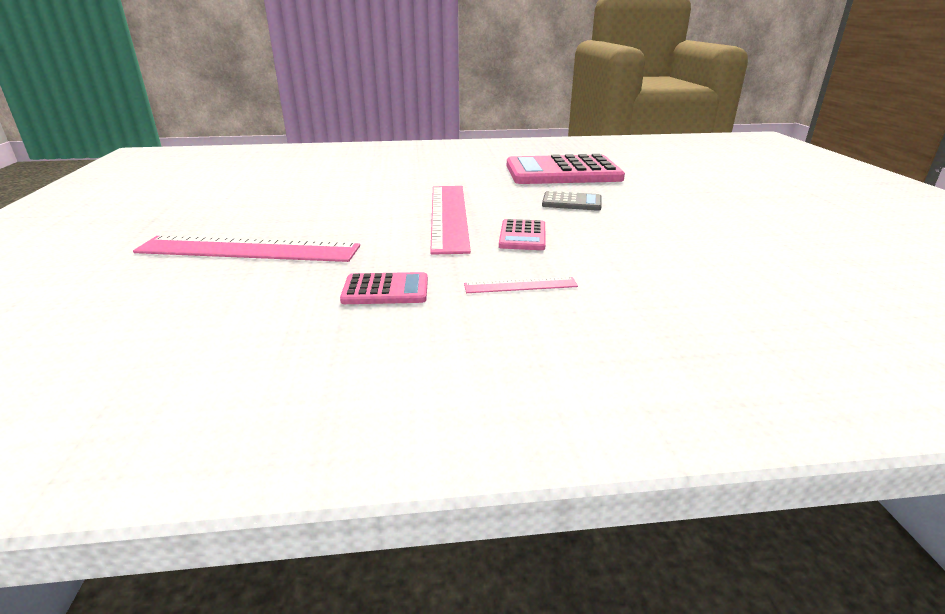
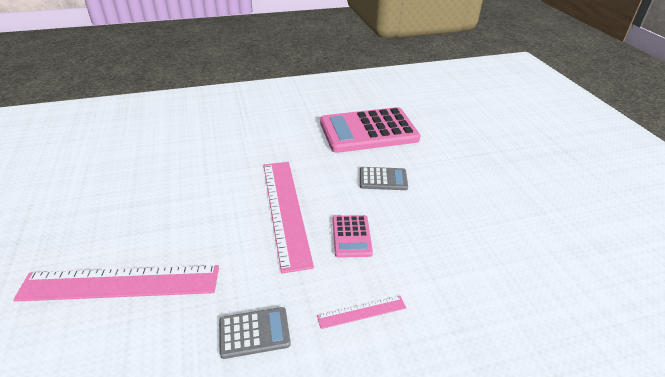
camera: 10 degrees left, 10 degrees up
pink calculator [340,272,428,304] -> grey calculator [219,307,291,359]

